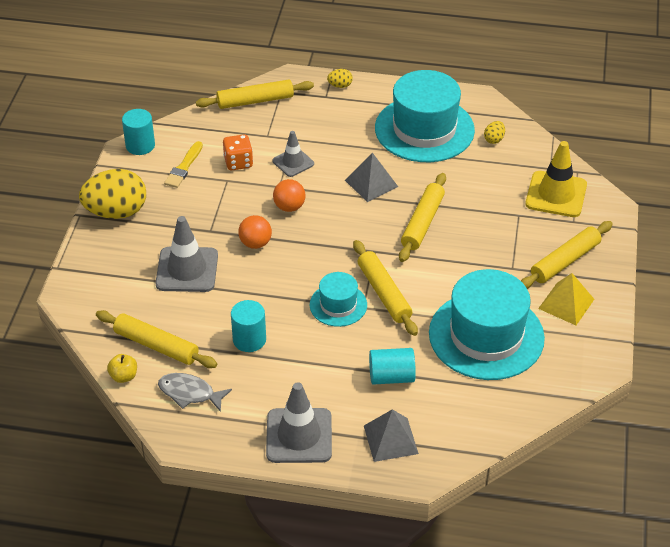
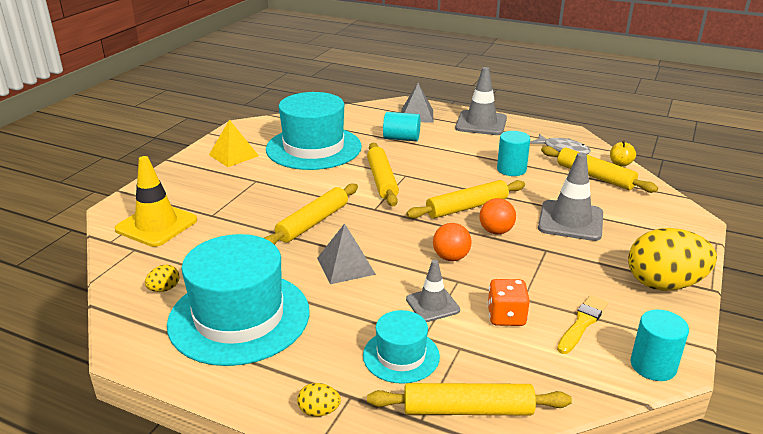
camera: 165 degrees left, 15 degrees down
turquoise hat [310,272,367,327] -> turquoise hat moved to [363,310,440,384]
yellow rolling pin [521,221,613,289] -> yellow rolling pin moved to [406,180,525,219]

